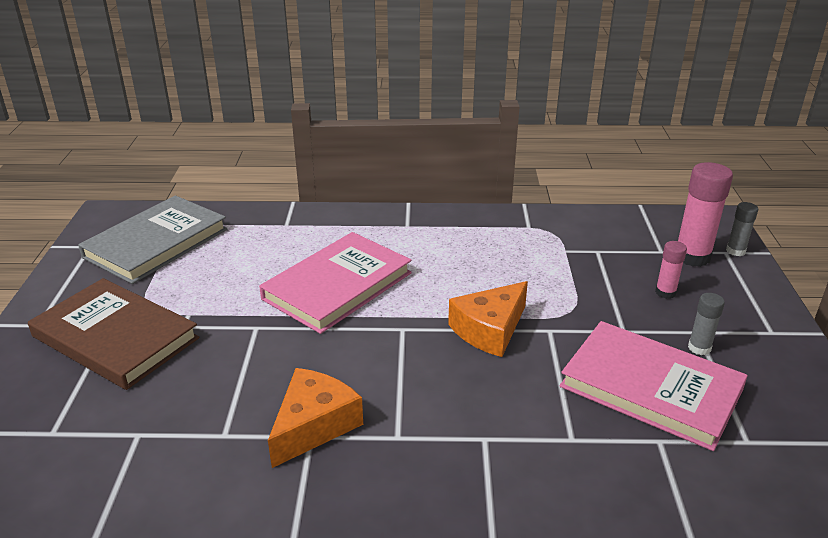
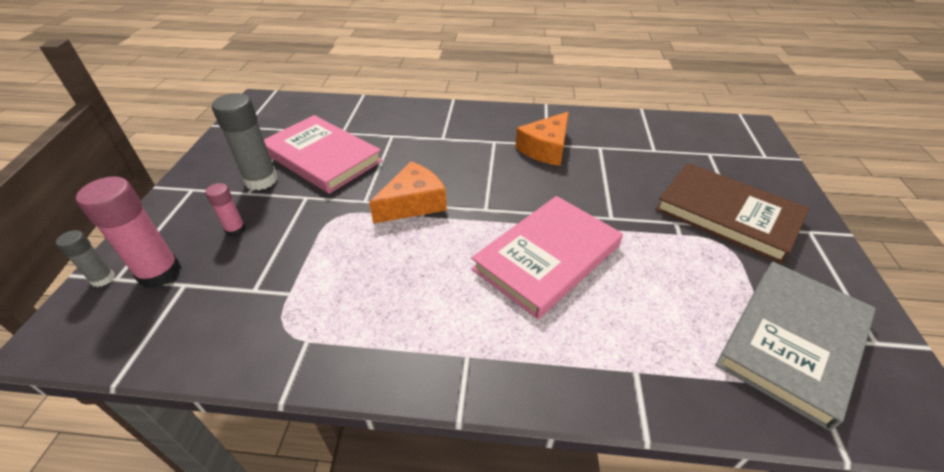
camera: 175 degrees left, 10 degrees up
grey glue stick [688,293,725,355] -> grey glue stick [212,93,278,190], size x1.86

